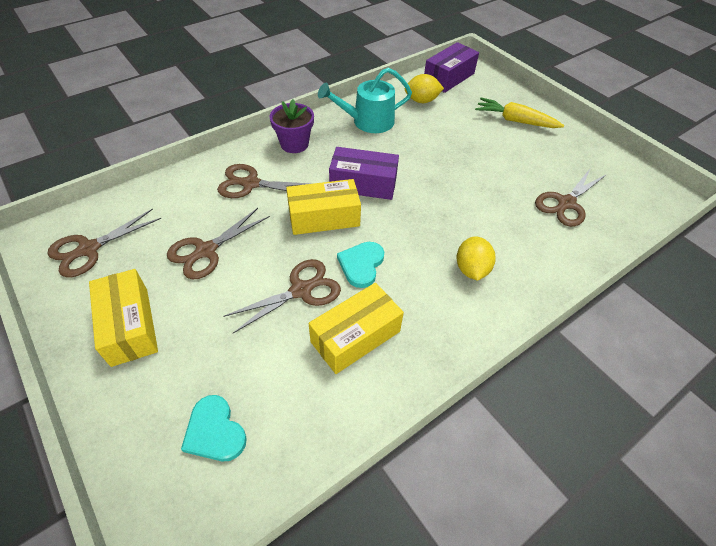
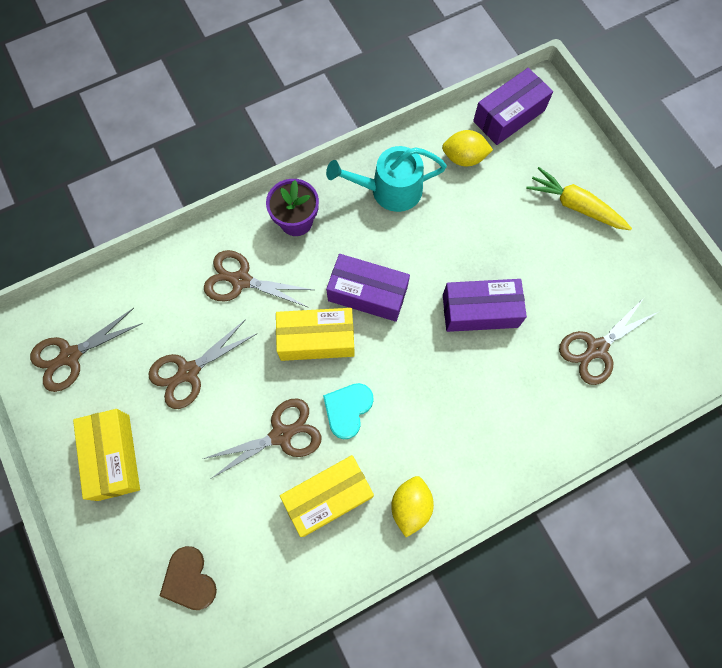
camera: 10 degrees right, 20 degrees up
turquoise heart [181,395,247,461] -> brown heart [160,546,217,610]
yellow lemon [456,236,496,281] -> yellow lemon moved to [391,476,434,537]
none -> purple box [443,279,527,332]

